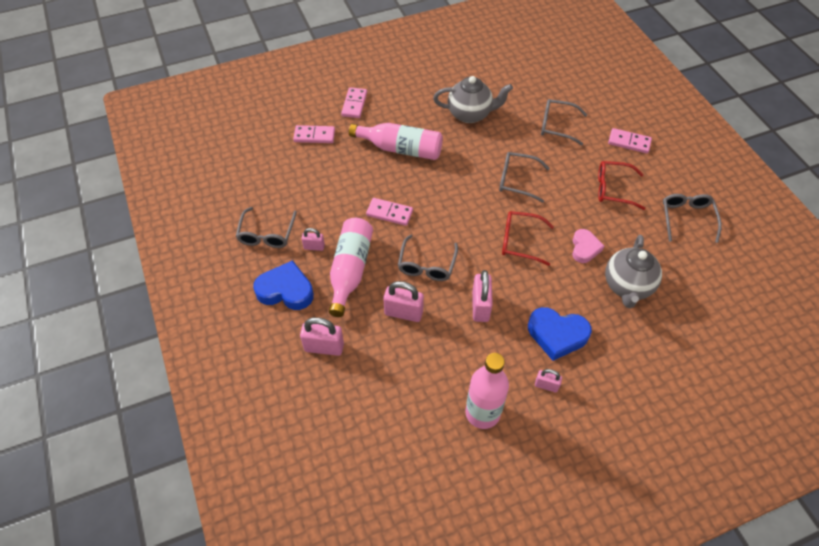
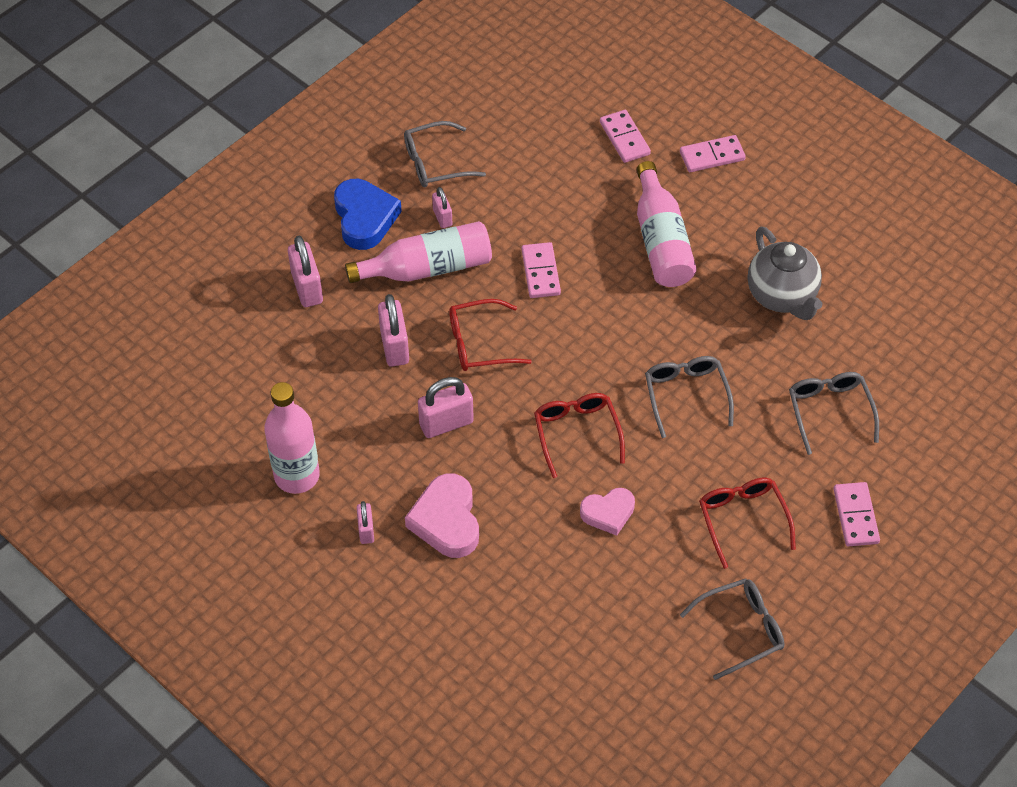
camera: 65 degrees right, 0 degrees up
grey glasses [398,234,458,281] -> red glasses [449,299,532,371]
blue heart [528,307,592,361] -> pink heart [405,473,479,558]
grey teapot [605,235,662,308] -> none

